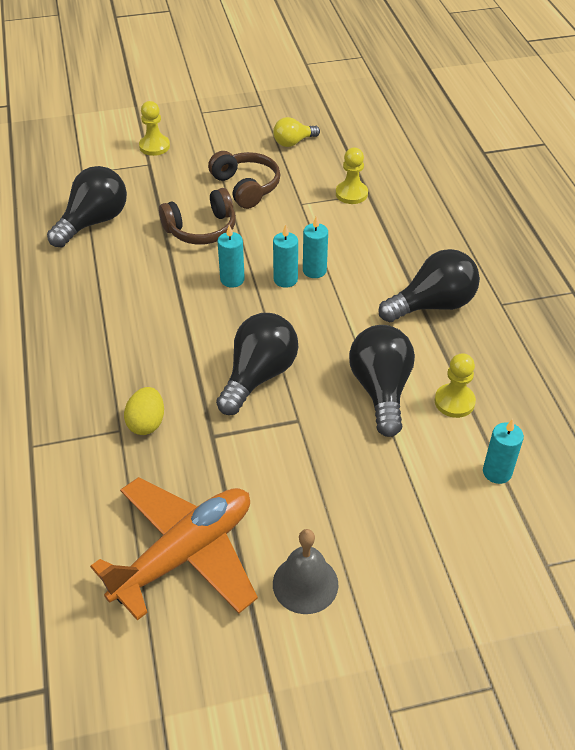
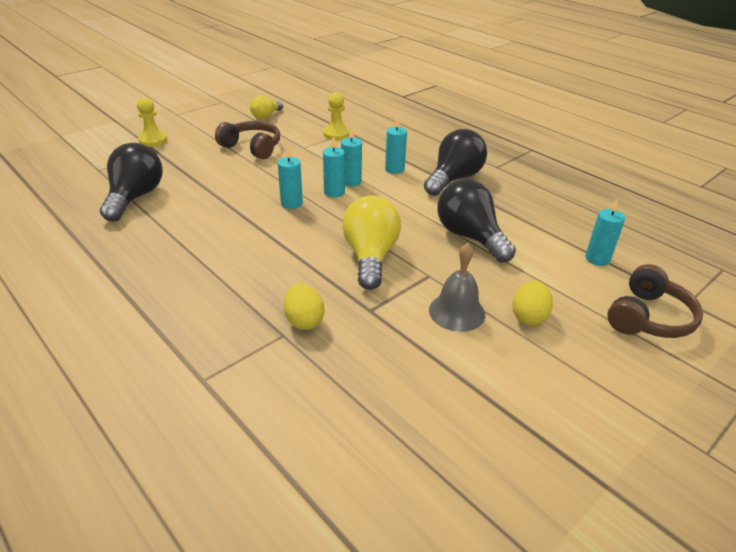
camera: 30 degrees left, 10 degrees down
orange plane [90,477,258,621] -> none
brown headphones [159,188,236,245] -> brown headphones moved to [607,264,703,338]
black light bulb [216,313,298,415] -> yellow light bulb [342,196,401,290]
grey bell [273,529,339,614] -> grey bell moved to [429,243,485,332]
yellow pawn [435,353,476,418] -> none
none -> turquoise candle [385,116,407,174]
none -> yellow egg [512,281,553,325]

